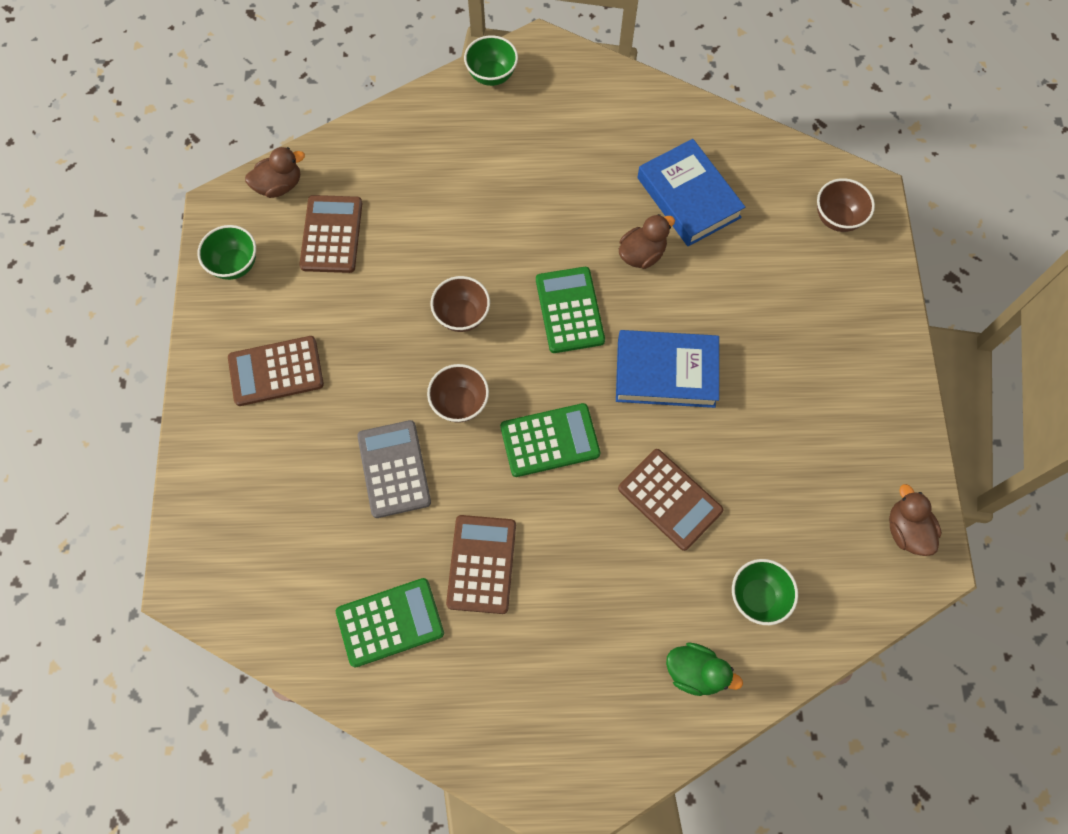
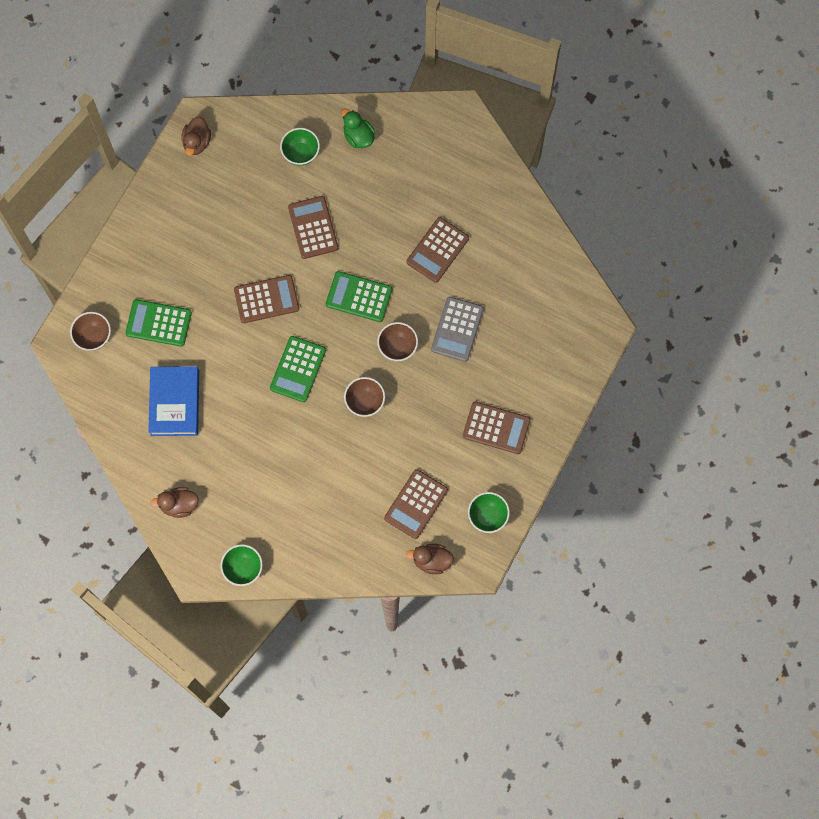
camera: 150 degrees left, 5 degrees up
green calculator [336,578,444,668] -> green calculator moved to [125,299,192,347]
blue book [616,330,719,408] -> brown calculator [234,275,299,323]
brown duck [619,214,675,269] -> brown duck moved to [150,487,199,518]

